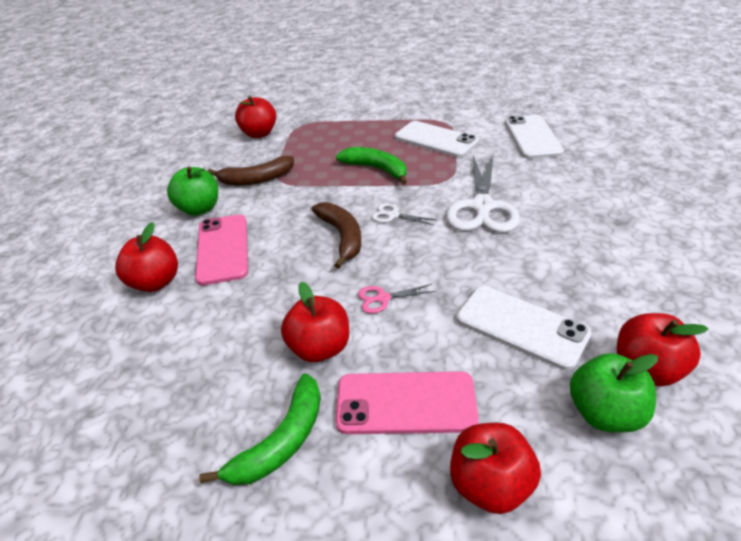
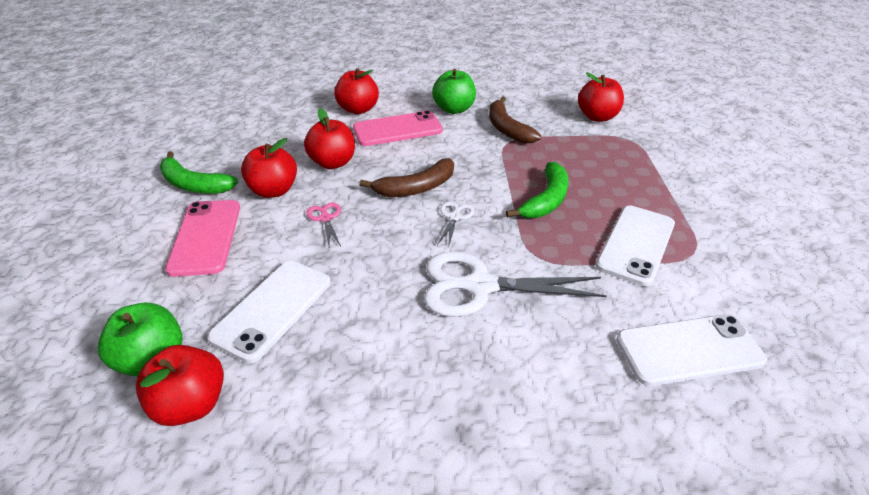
camera: 80 degrees right, 0 degrees up
red apple [450,423,541,514] -> red apple moved to [304,108,355,169]

